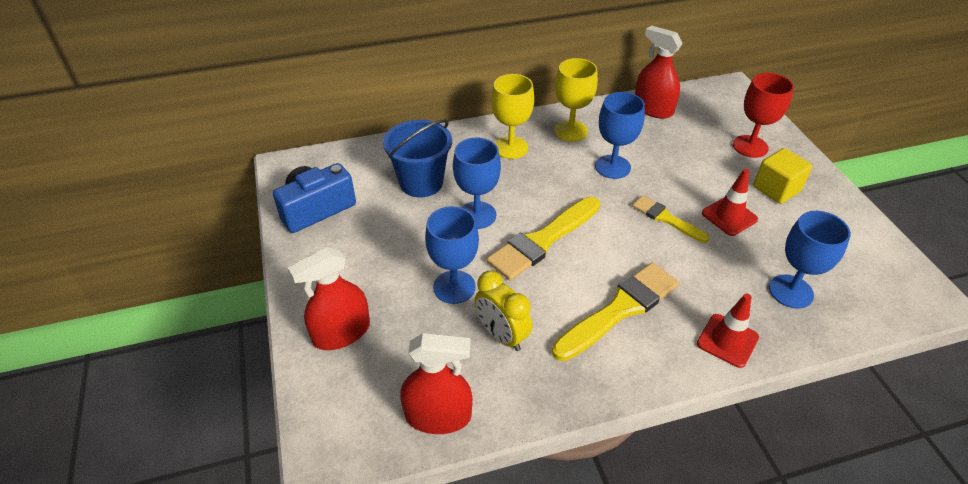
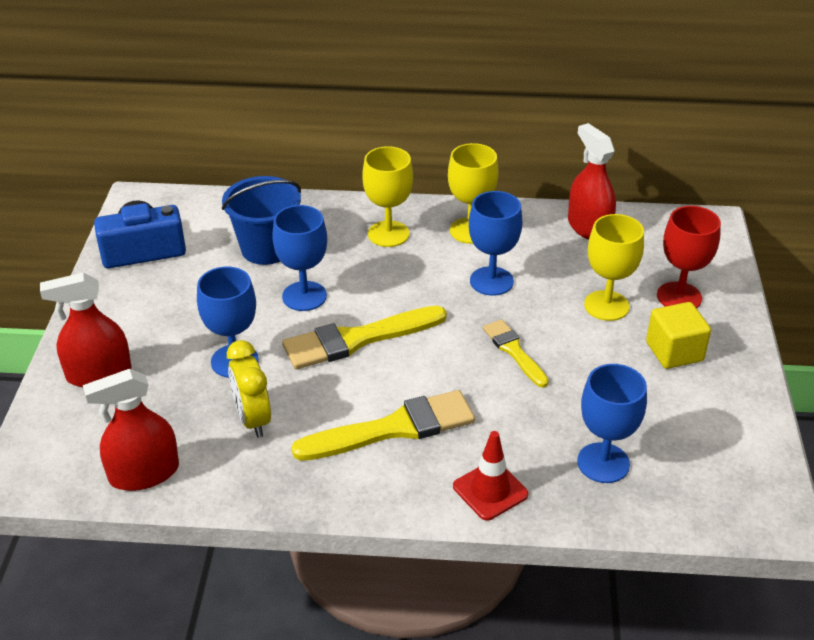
camera: 20 degrees right, 5 degrees down
red spray bottle [400,333,472,434] -> red spray bottle turned 135 degrees clockwise [83,369,179,491]
red traffic cone [702,169,758,236] -> none
none -> yellow goblet [584,214,644,321]

